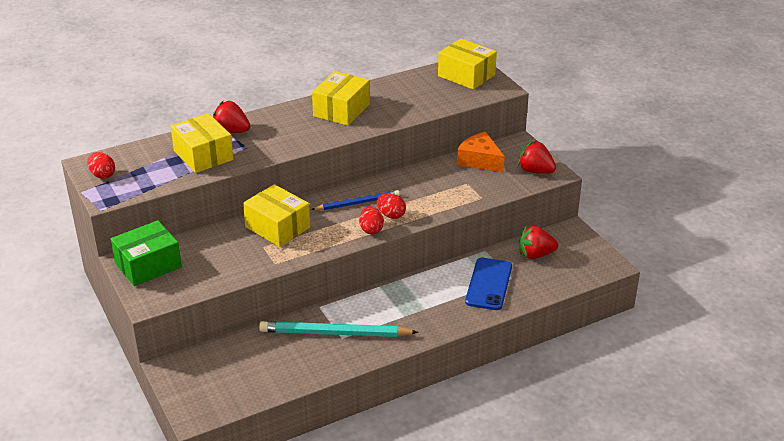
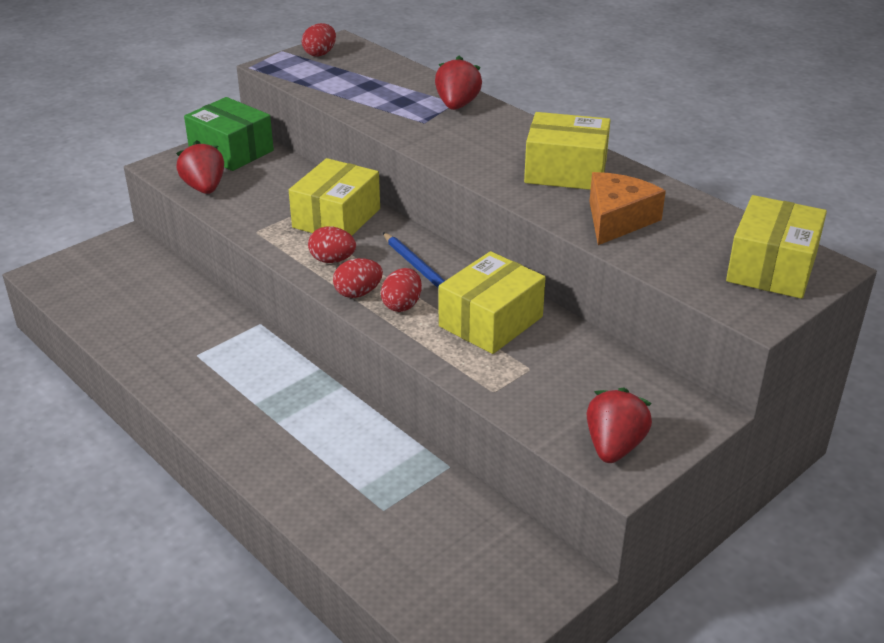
camera: 75 degrees right, 0 degrees up
yellow box [170,113,234,173] -> yellow box moved to [439,251,546,354]
turquoise pencil [259,321,419,337] -> none
orange cheese [457,132,505,172] -> orange cheese moved to [589,172,666,245]
blue phone [465,258,512,310] -> none
red strawberry [520,226,558,259] -> red strawberry moved to [176,140,224,194]
none -> red egg [308,226,356,263]

